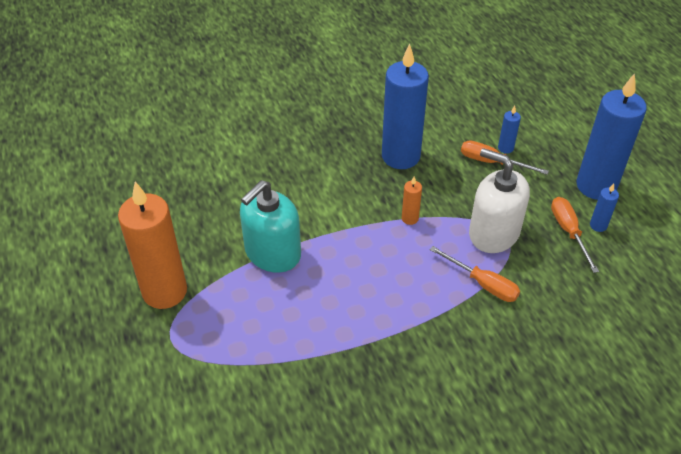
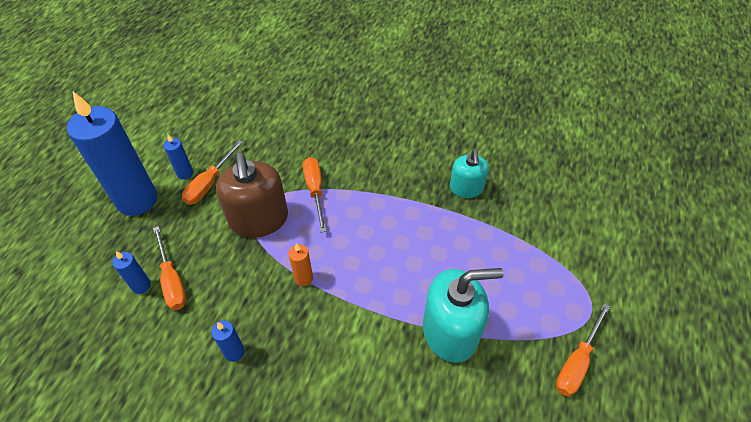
camera: 140 degrees left, 5 degrees up
orange candle [118,182,187,309] -> orange screwdriver [556,303,610,397]
blue candle [382,44,429,169] -> blue candle [211,320,245,362], size x0.41
white soap dispenser [469,148,530,253] -> brown soap dispenser [216,153,288,238]
none -> turquoise soap dispenser [450,150,489,198]

